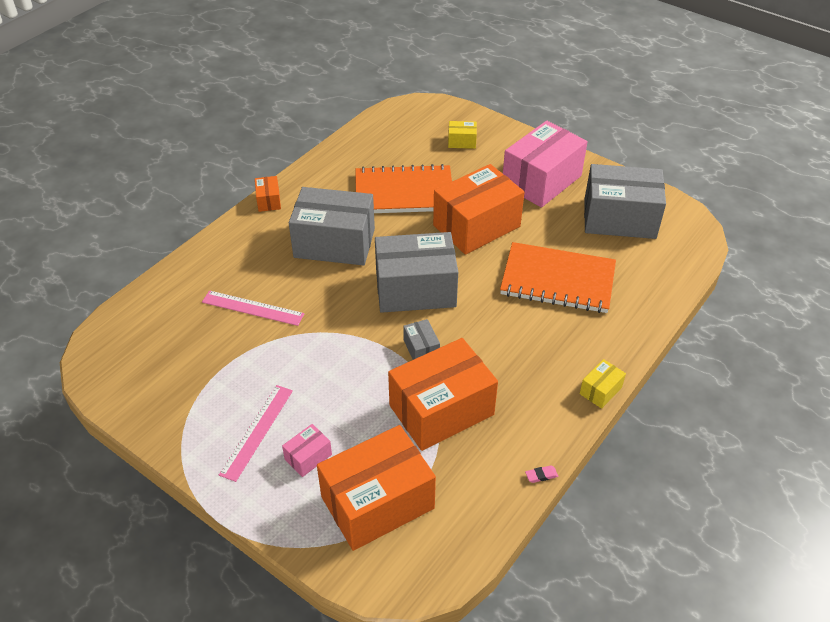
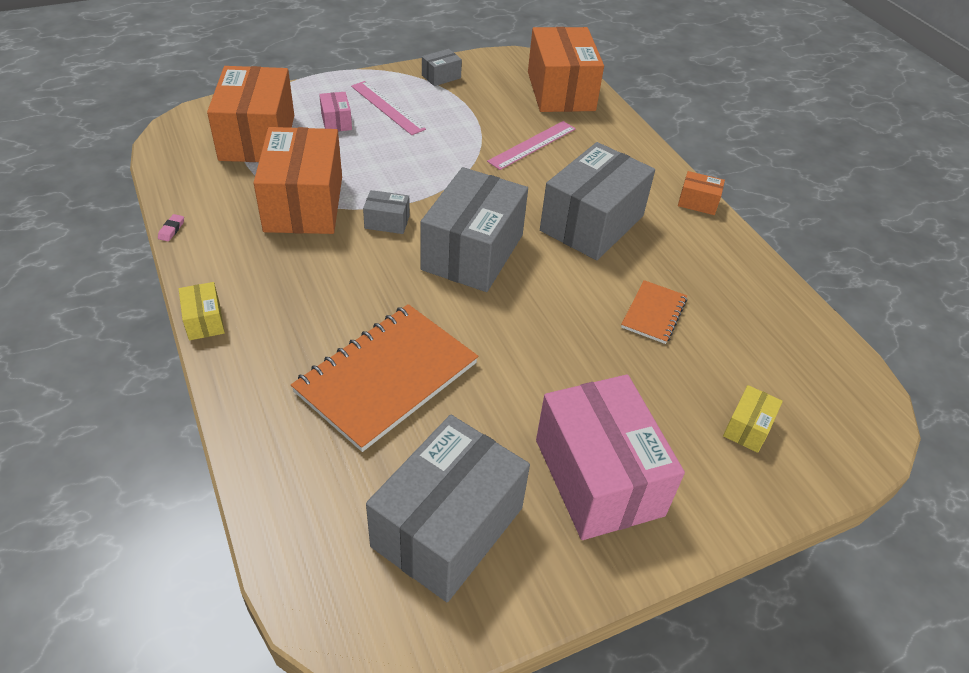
camera: 115 degrees right, 0 degrees up
orange notebook [355,164,452,213] -> orange notebook [621,280,687,344], size x0.50
orange box [433,164,525,255] -> orange box moved to [528,27,604,112]
none -> grey box [422,49,462,86]

